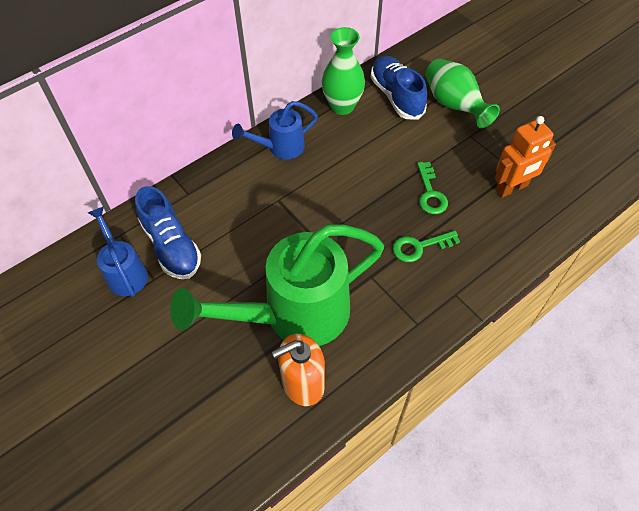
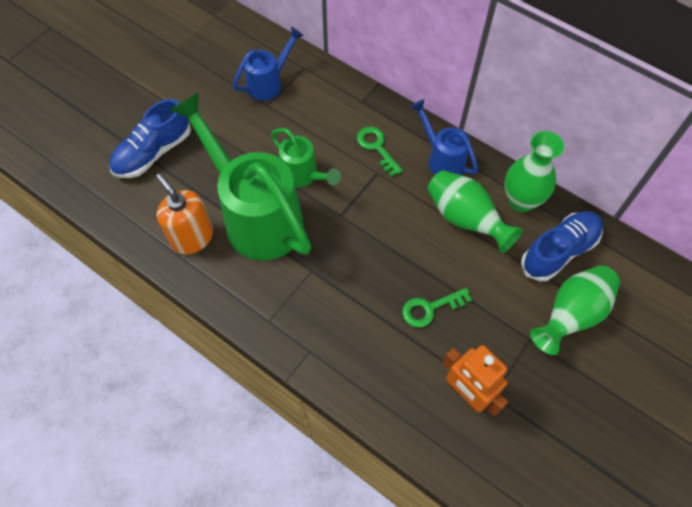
camera: 75 degrees right, 5 degrees up
blue shoe [135,186,201,279] -> blue shoe moved to [109,99,191,178]
green key [393,231,460,262] -> green key moved to [357,126,403,177]
none -> green watering can [271,128,341,188]
none -> green vase [428,170,522,253]

